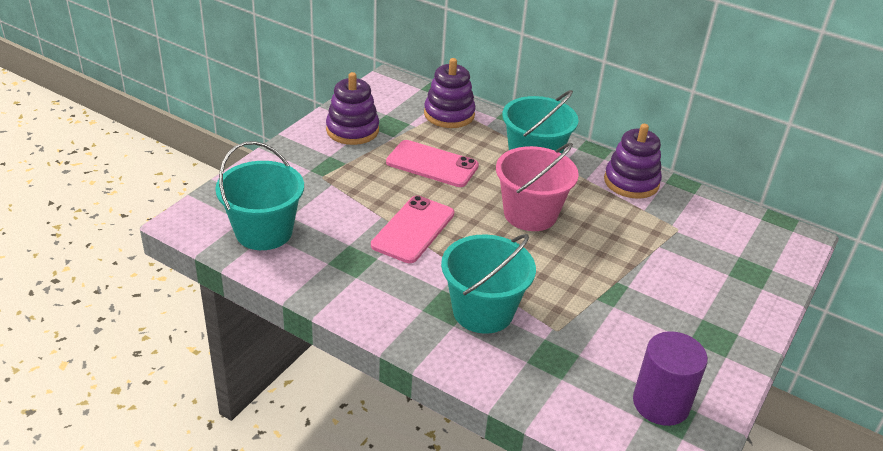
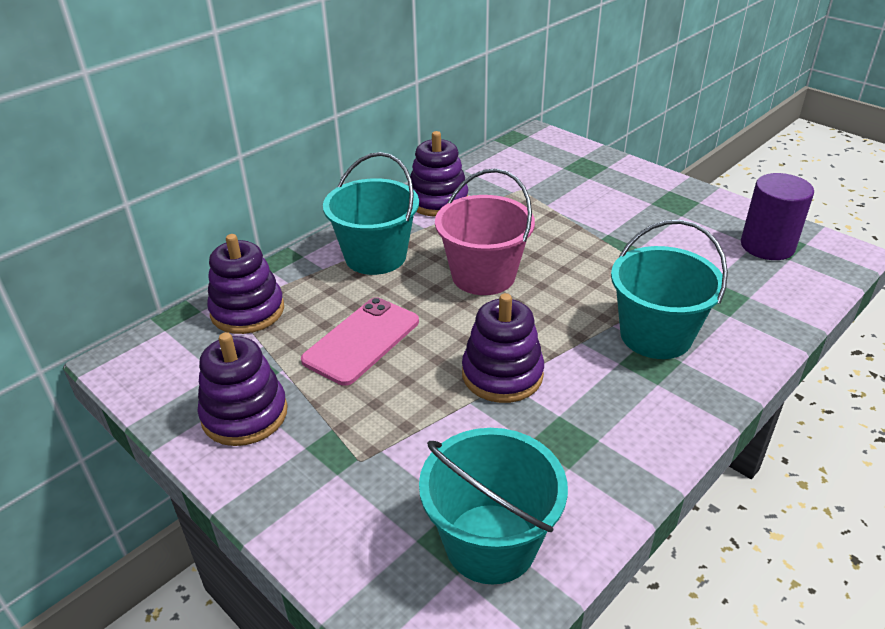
camera: 75 degrees left, 0 degrees up
pink phone [371,196,454,263] -> purple stacking toy [462,293,544,403]

